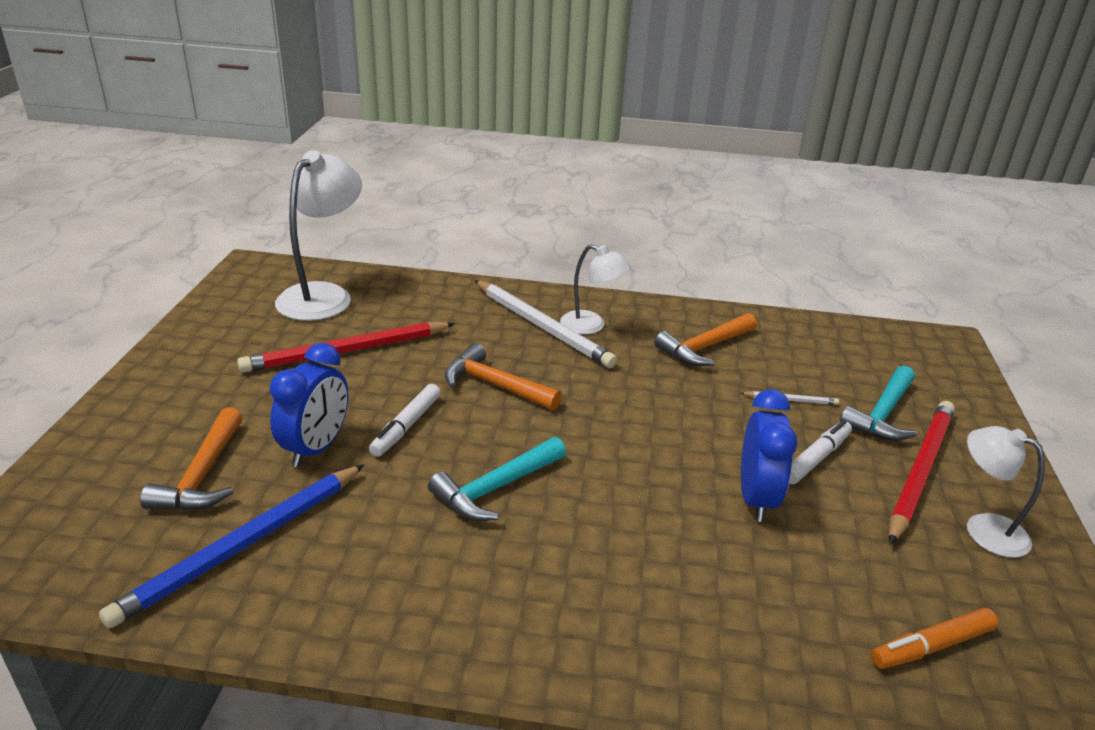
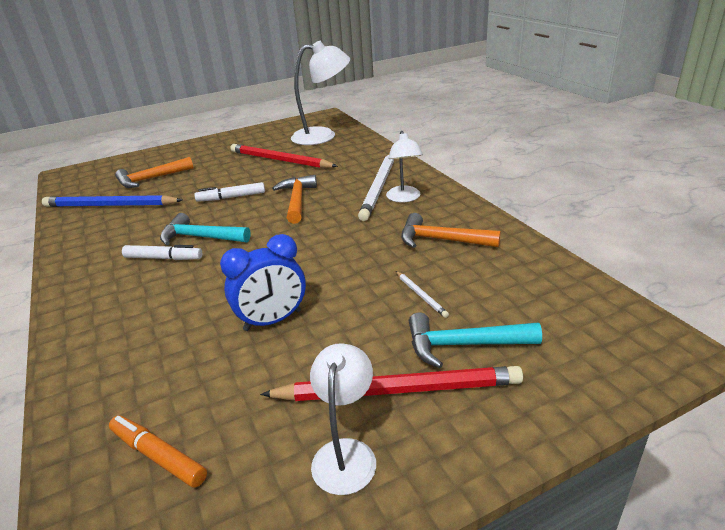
camera: 60 degrees right, 0 degrees up
blue clock [270,343,348,467] -> none
white marker [789,420,852,484] -> white marker moved to [122,245,202,260]

